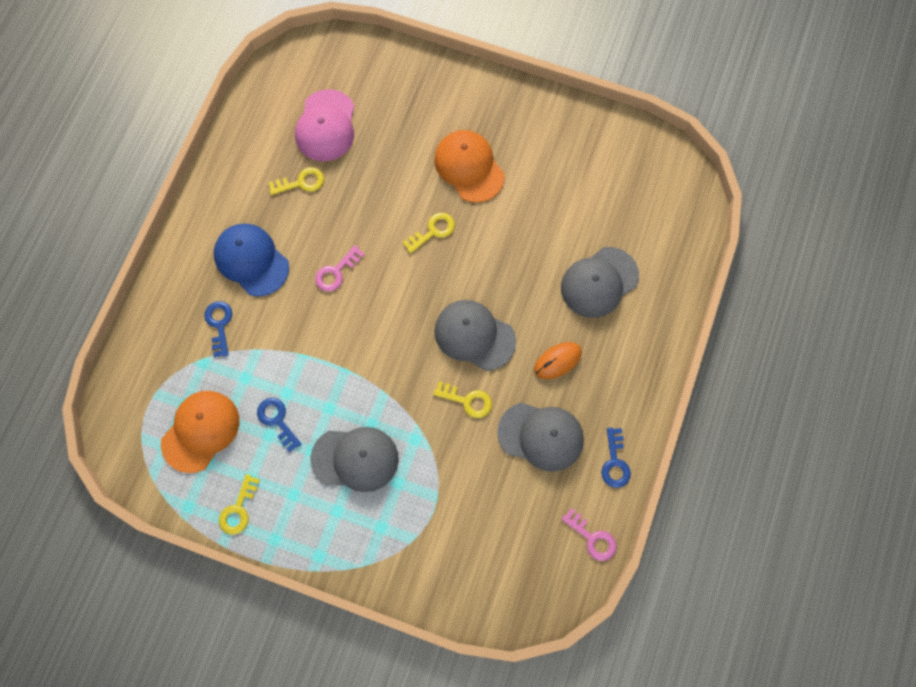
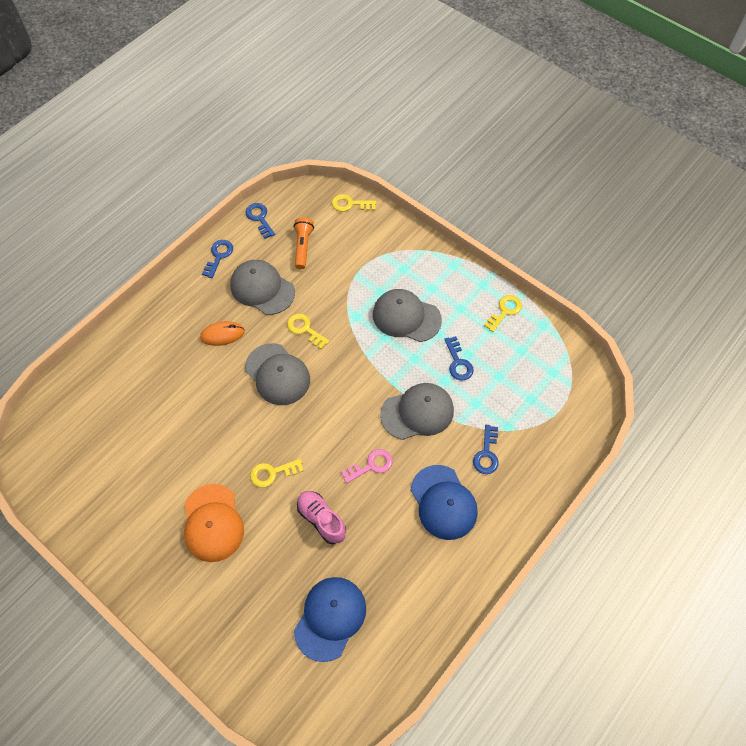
camera: 160 degrees left, 10 degrees down
orange cap [161,391,239,473] -> none
yellow key [268,167,324,195] -> yellow key moved to [332,194,377,212]
pink cap [295,89,354,161] -> blue cap [294,577,366,662]
grey cap [561,247,639,318] -> grey cap moved to [380,383,454,440]
pink key [561,508,617,561] -> blue key [245,203,275,239]
none -> orange flashlight [294,217,314,269]
none -> pink shoe [297,491,346,544]

